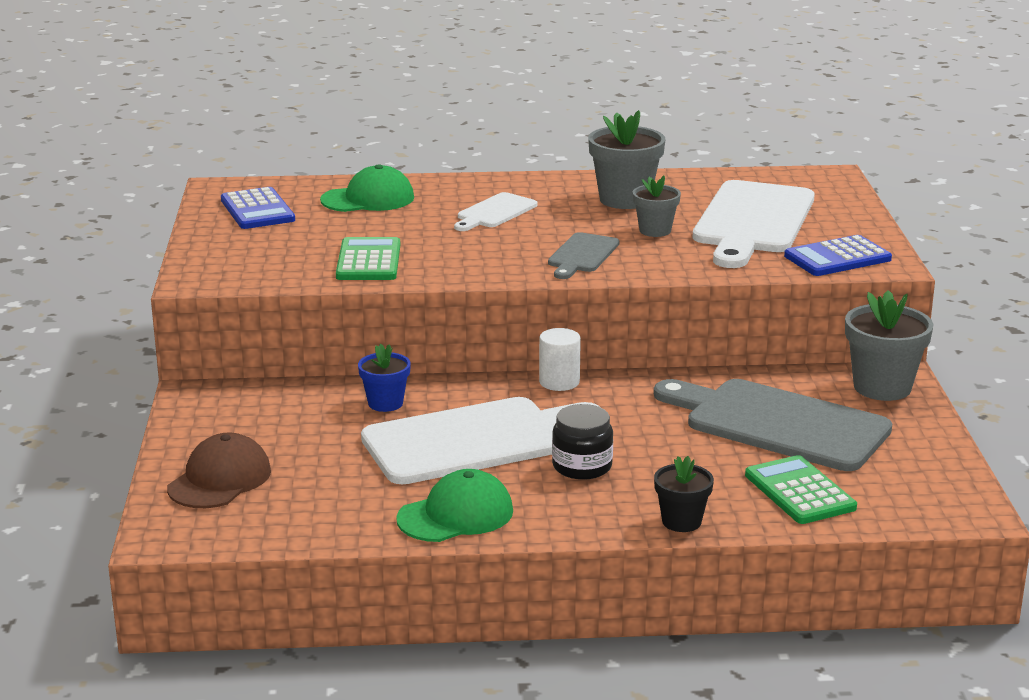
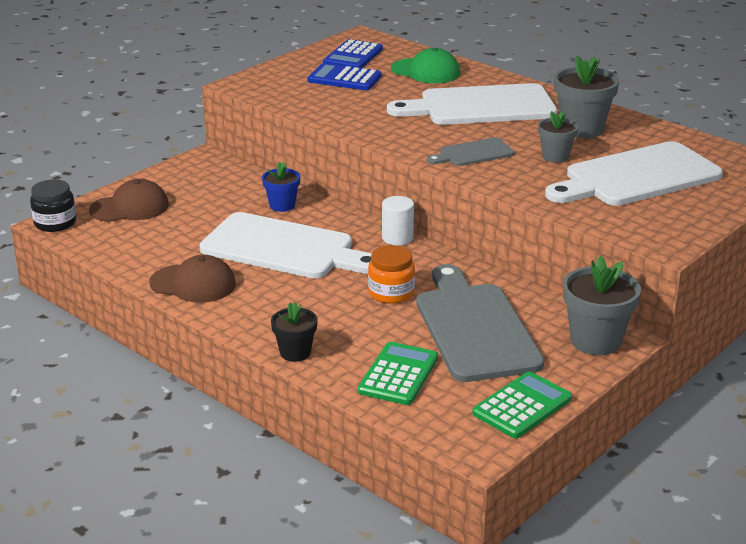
camera: 45 degrees right, 5 degrees up
green calculator [336,237,400,280] -> green calculator moved to [472,371,572,438]
green cap [396,469,513,542] -> brown cap [149,255,236,303]
white cutting board [454,192,537,231] -> white cutting board [387,83,557,125], size x2.02
black jar [552,404,613,480] -> black jar moved to [30,179,76,232]
blue calculator [784,235,892,276] -> blue calculator moved to [307,63,382,90]
none -> orange jar [368,245,415,304]

